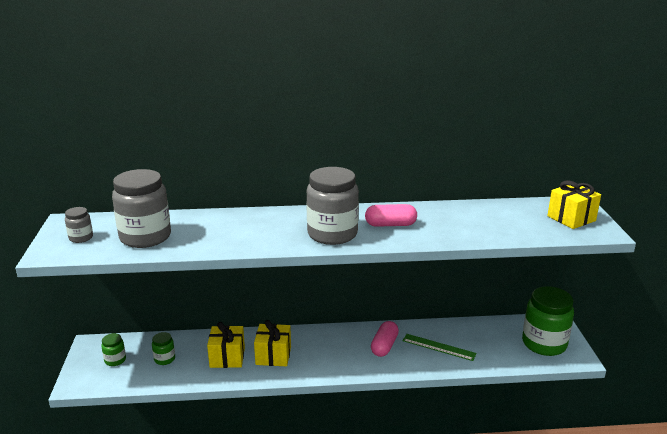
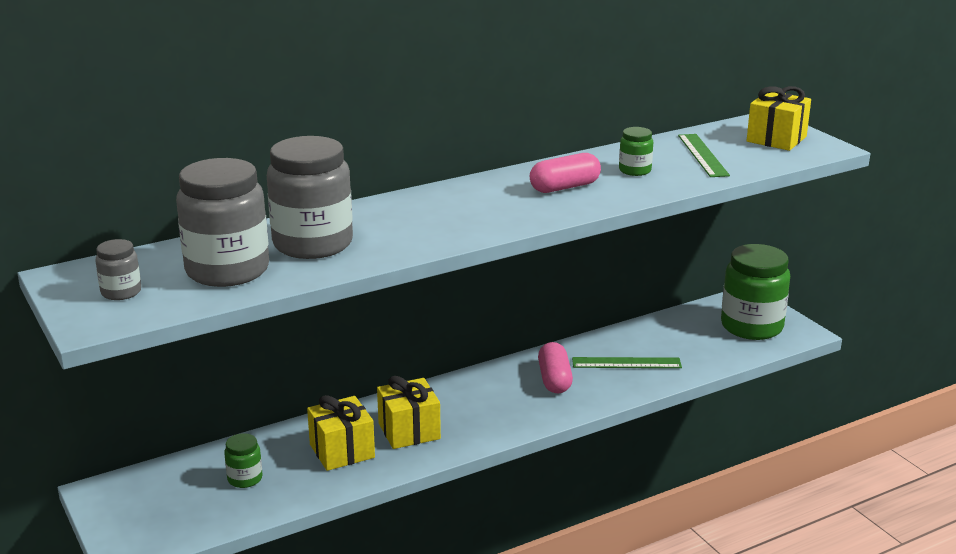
camera: 25 degrees left, 0 degrees up
green jar [101,333,126,366] -> green jar moved to [619,127,653,176]
grey jar [306,167,359,245] -> grey jar moved to [267,136,353,259]
none -> green ruler [678,134,730,177]

